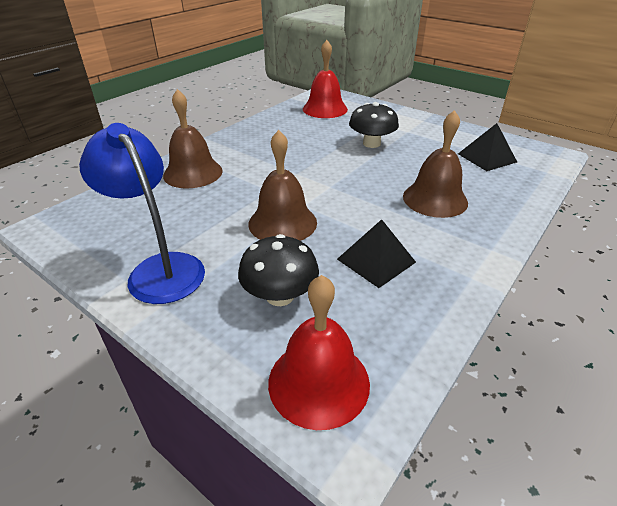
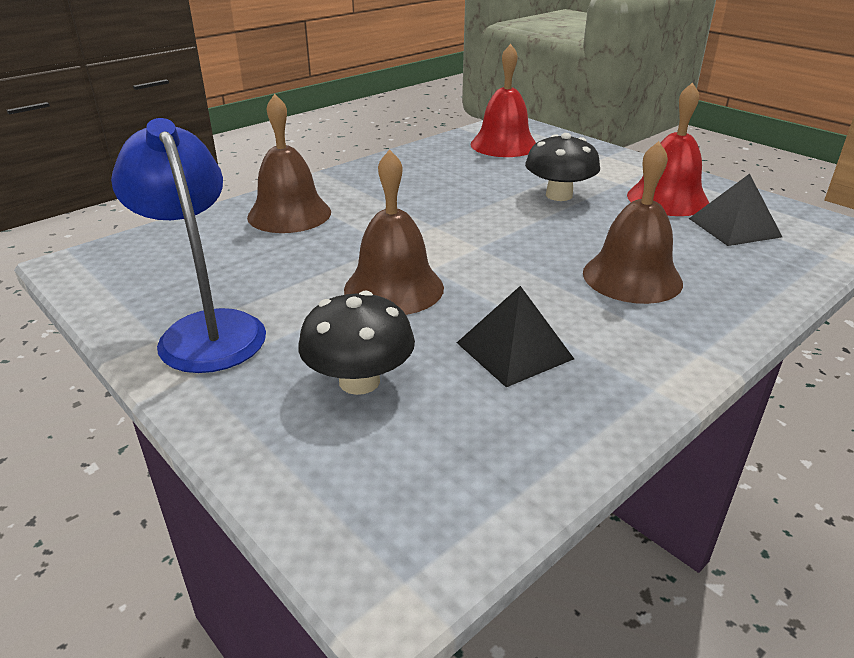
camera: 10 degrees right, 5 degrees down
red bell [268,275,370,430] -> red bell moved to [627,82,709,216]

